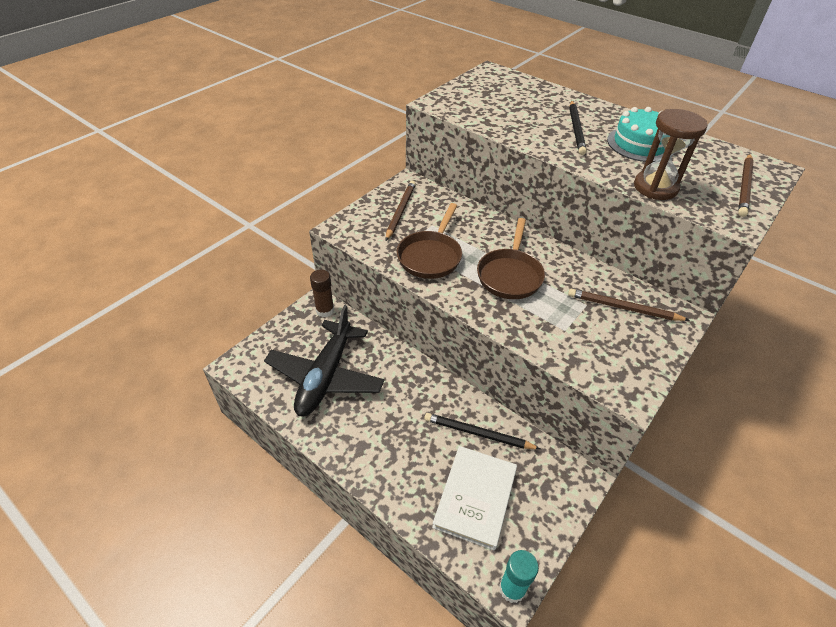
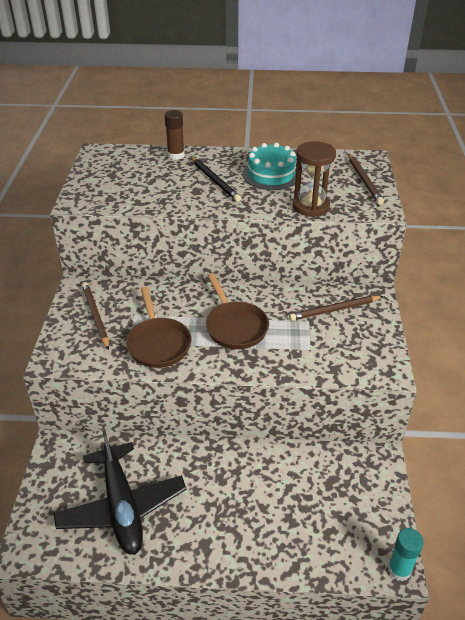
camera: 35 degrees left, 5 degrees down
brown glue stick [310,269,334,317] -> brown glue stick moved to [164,110,185,160]
black pencil [424,413,540,449] -> none
white book [432,446,517,551] -> none

